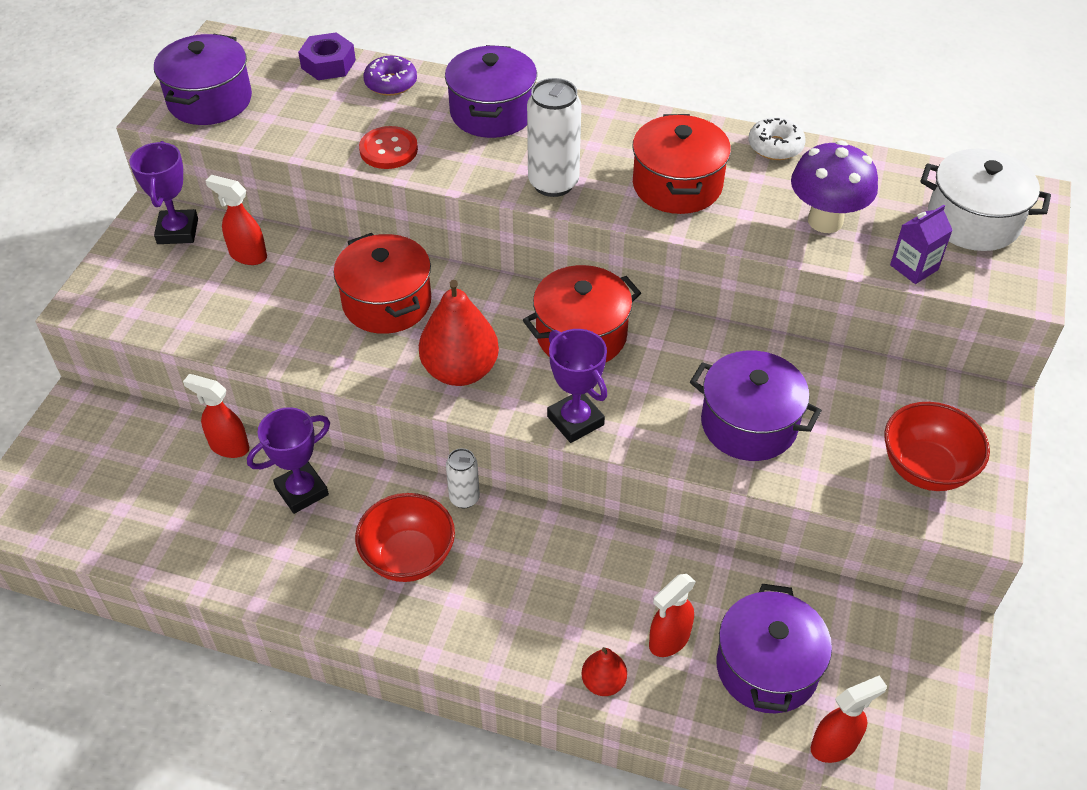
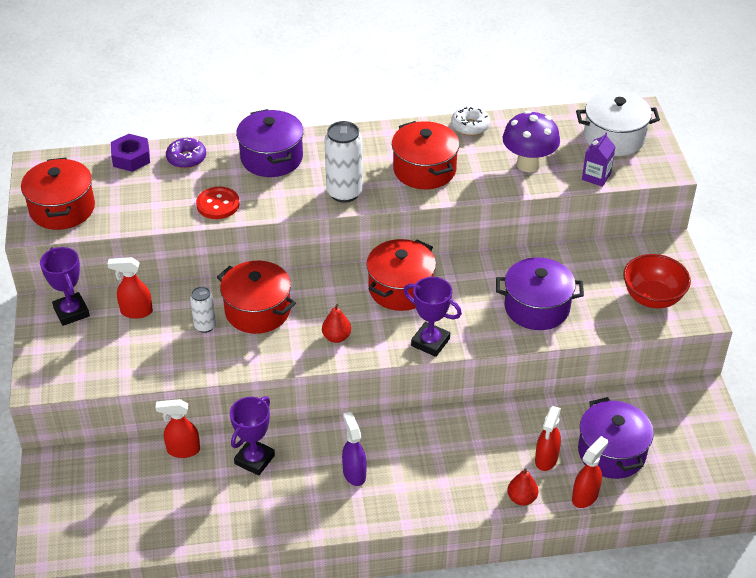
camera: 25 degrees left, 5 degrees down
purple pot [154,34,252,125] -> red pot [21,158,95,230]
red bowl [355,493,455,582] -> purple spray bottle [342,412,367,486]
red pear [419,280,499,386] -> red pear [322,304,351,343], size x0.52
white can [446,448,480,508] -> white can moved to [190,286,216,333]
red spray bottle [811,675,887,763] -> red spray bottle moved to [572,436,608,508]

